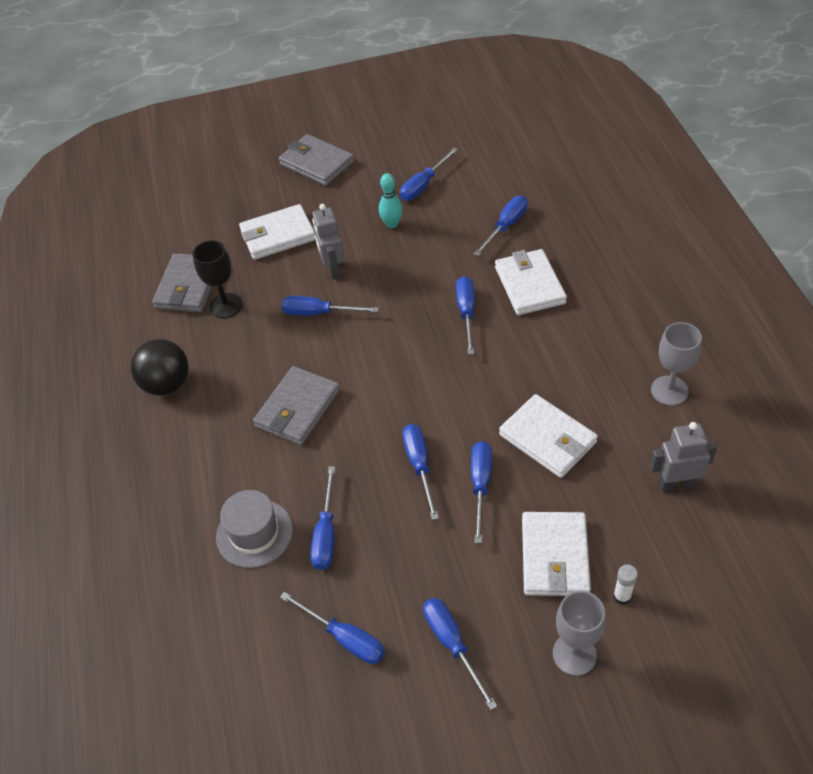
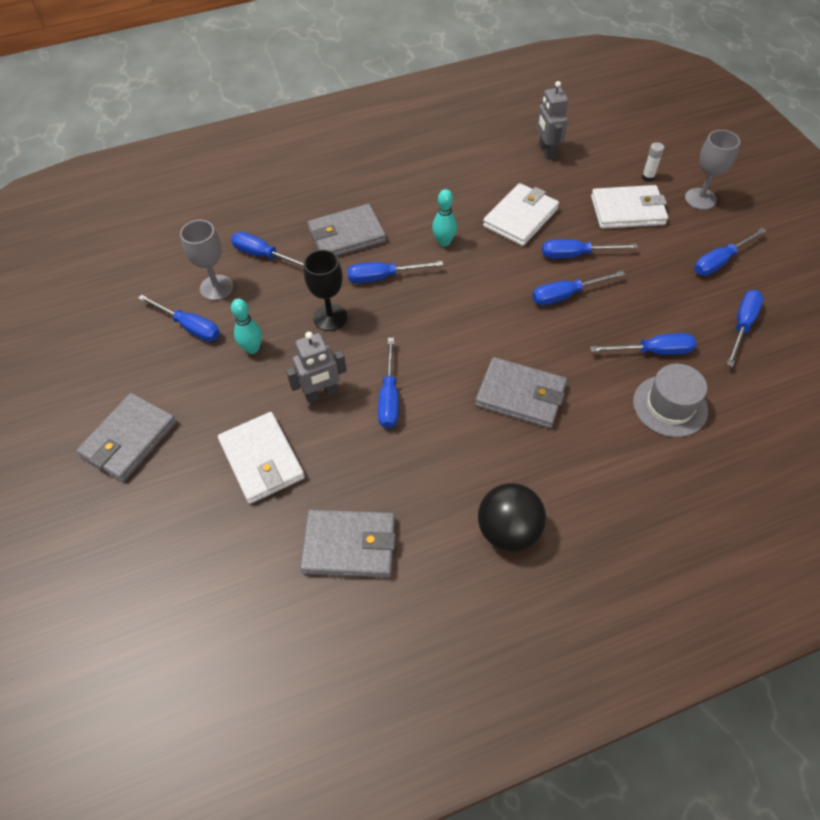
camera: 100 degrees left, 5 degrees up
black goblet [193,240,242,318] -> black goblet moved to [304,250,347,331]
white wallet [495,249,567,315] -> grey wallet [307,204,386,256]
grey goblet [651,322,702,406] -> grey goblet moved to [180,220,233,300]
none -> turquoise bowling pin [432,189,457,247]

